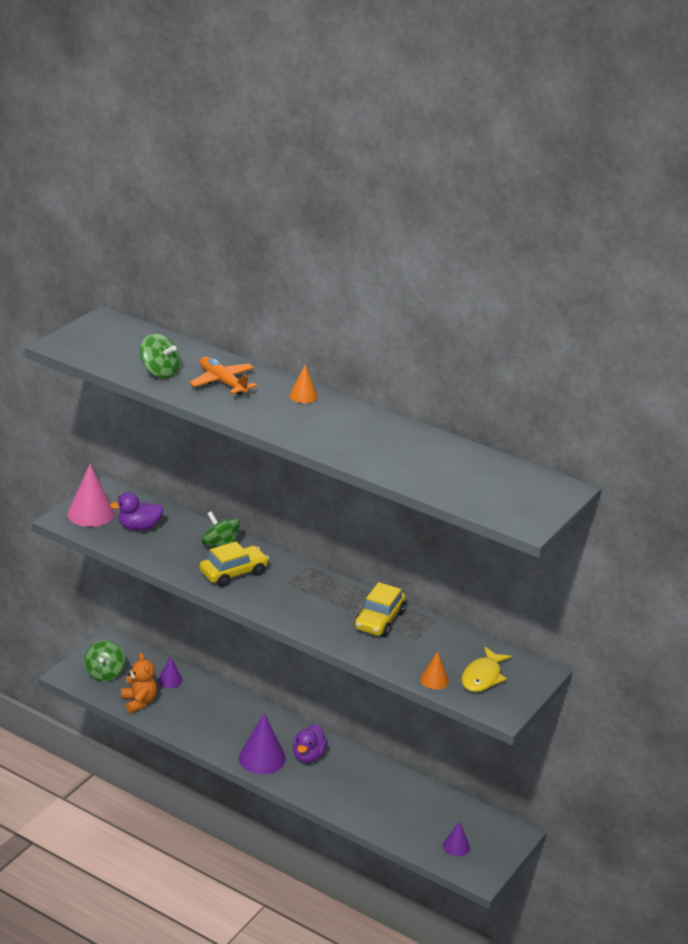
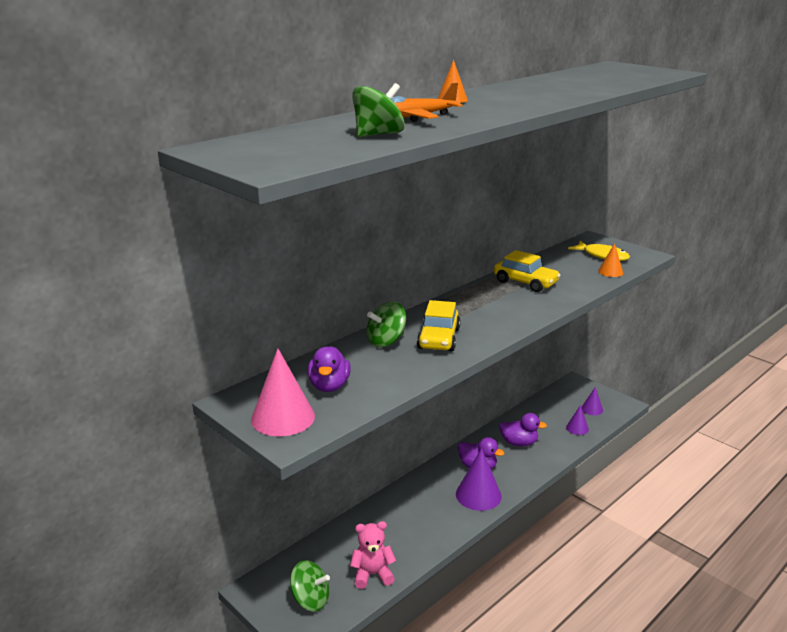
camera: 75 degrees left, 5 degrees down
orange teddy bear [122,653,157,713] -> pink teddy bear [350,521,396,589]
purple cone [158,656,183,688] -> purple cone moved to [566,405,589,435]
yellow car [199,541,269,587] -> yellow car turned 150 degrees counterclockwise [417,300,461,351]
none -> purple duck [499,413,547,446]

